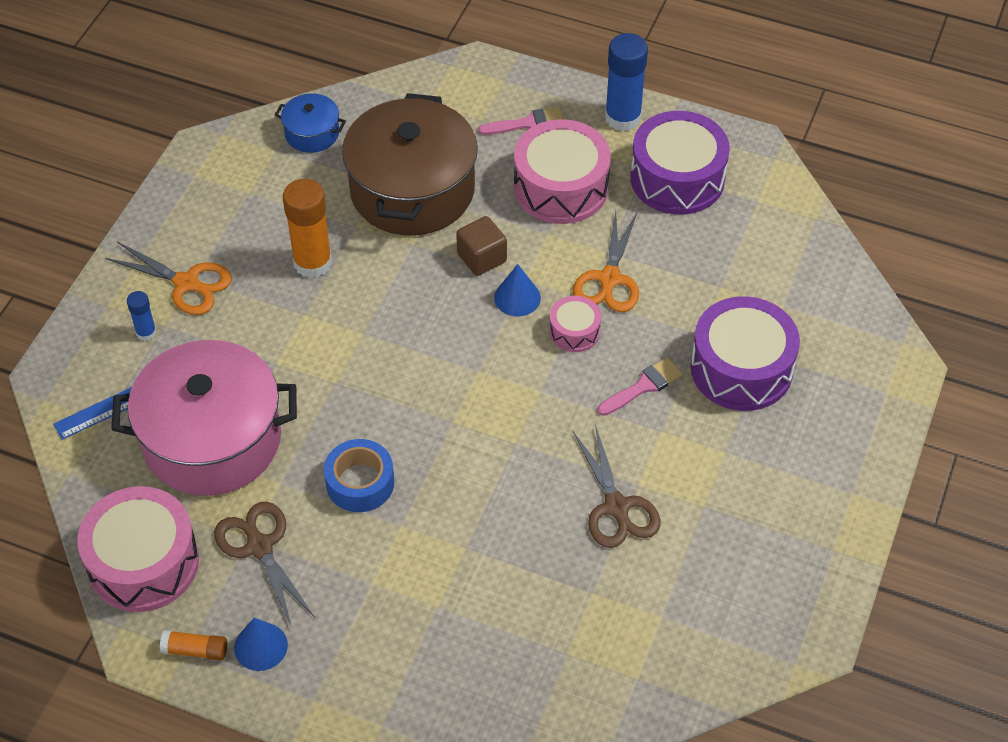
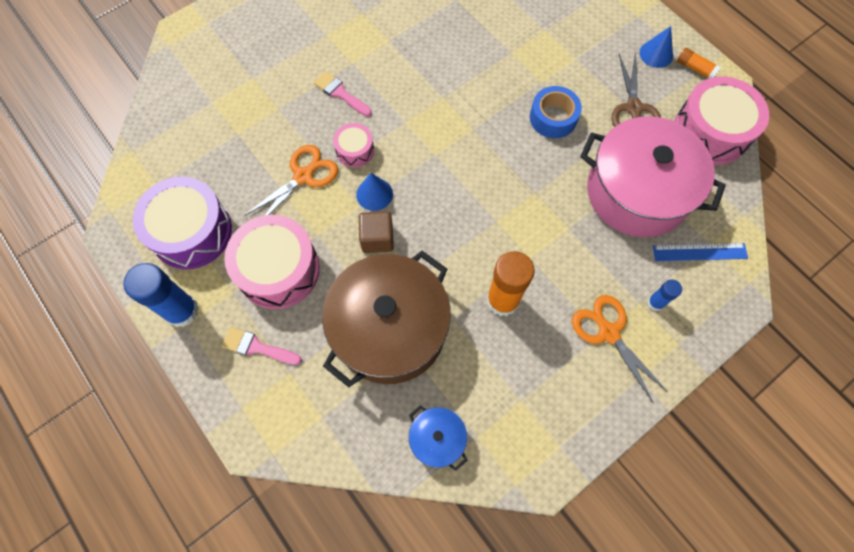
camera: 150 degrees left, 15 degrees up
brown scissors [573,424,660,548] -> none
pink brush [597,357,683,416] -> pink brush turned 45 degrees clockwise [314,71,372,117]
purple drum [690,296,800,411] -> none

